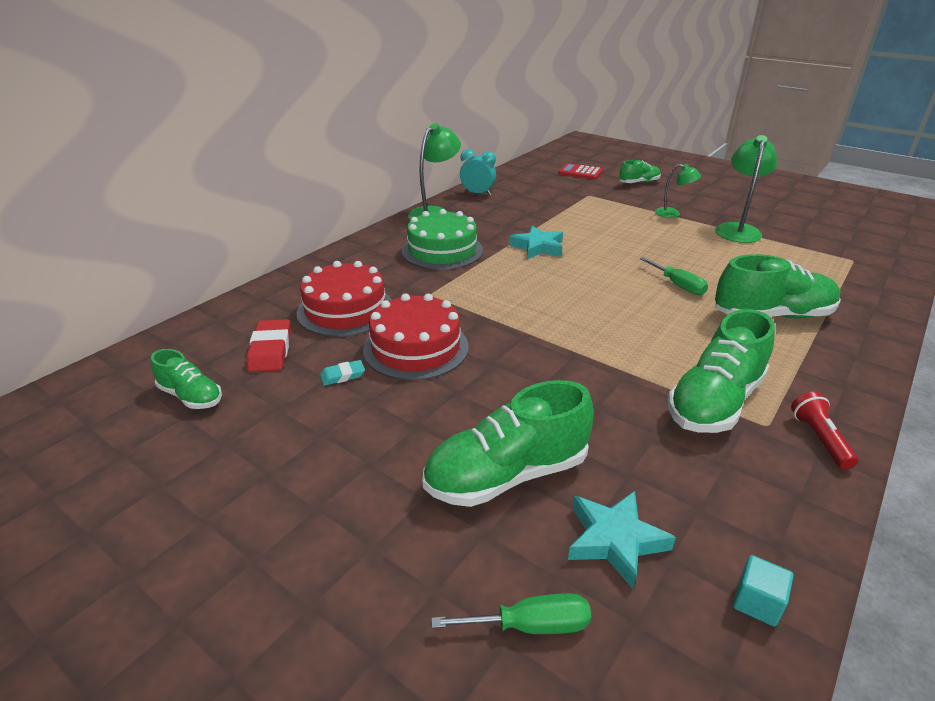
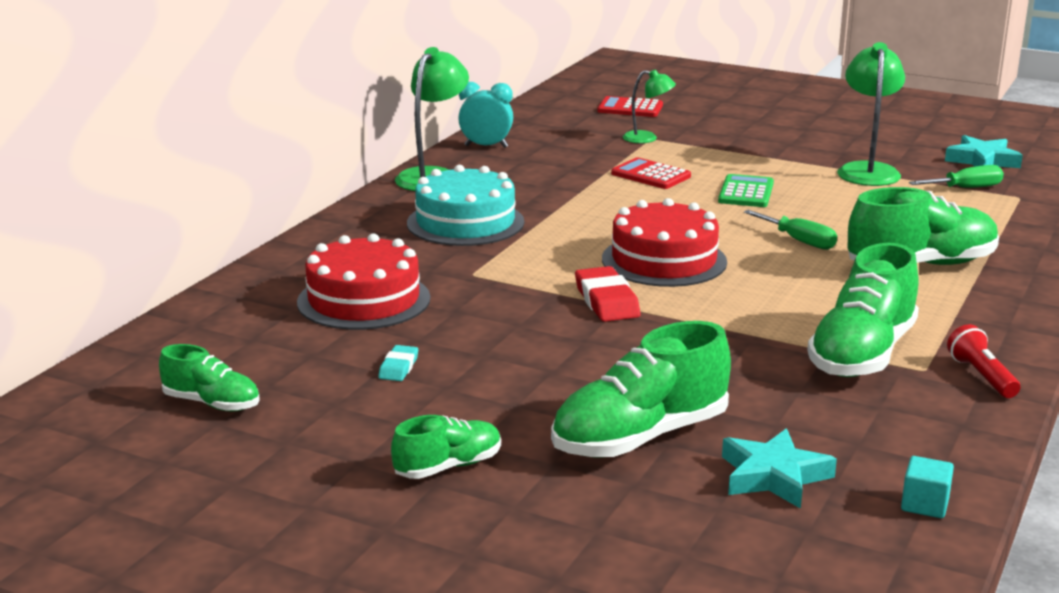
camera: 10 degrees left, 10 degrees down
red eraser [246,319,291,372] -> red eraser moved to [575,266,640,322]
turquoise eraser [320,360,365,386] -> turquoise eraser turned 45 degrees counterclockwise [378,345,418,381]
red cake [363,294,469,380] -> red cake moved to [602,198,727,287]
green cake [402,209,483,270] -> turquoise cake [407,165,524,246]
green screwdriver [432,593,591,634] -> green screwdriver moved to [909,165,1004,188]
turquoise star [509,226,563,259] -> turquoise star moved to [945,135,1023,168]
green shoe [619,160,661,183] -> green shoe moved to [391,415,501,479]
green lamp [655,164,701,218] -> green lamp moved to [623,69,676,143]
none -> red calculator [611,157,691,189]
none -> green calculator [718,174,774,207]

